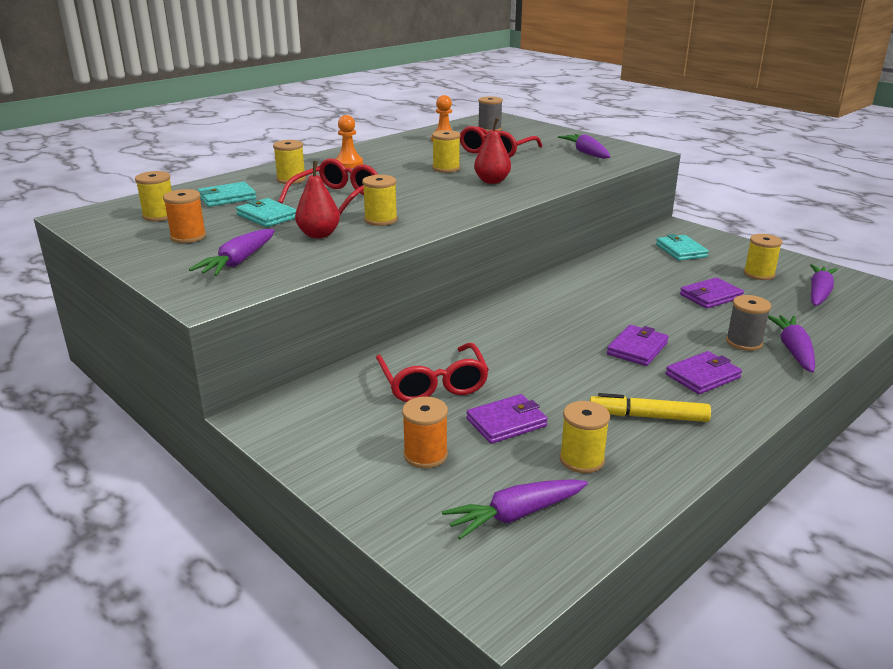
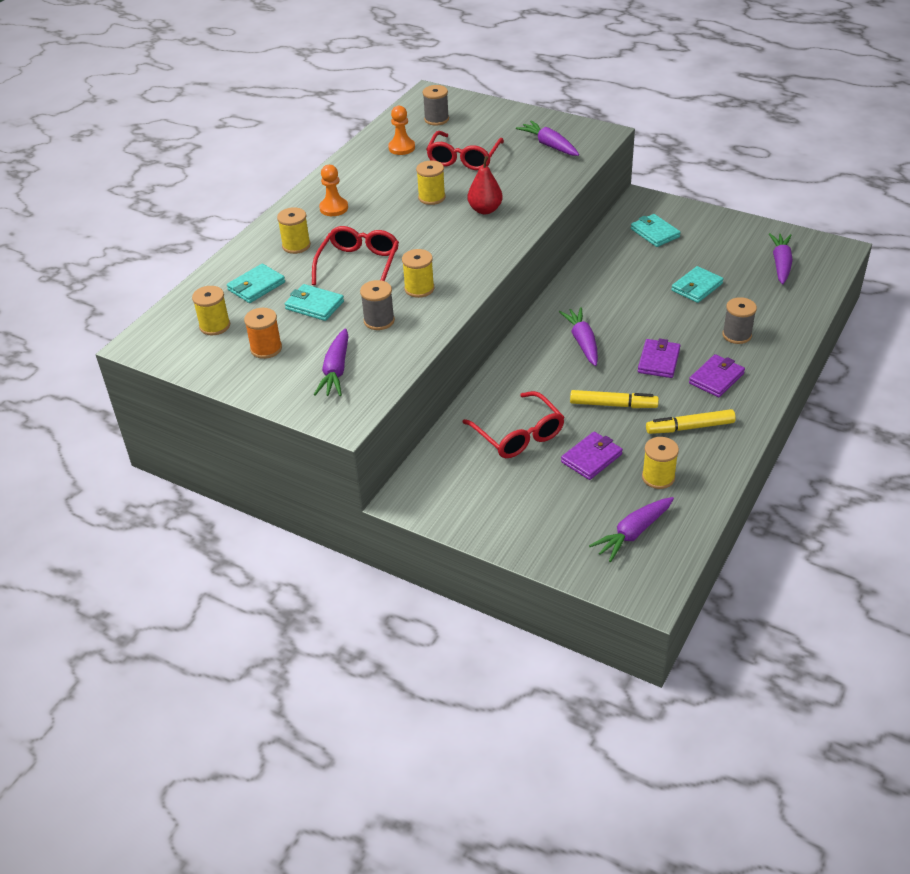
camera: 15 degrees left, 15 degrees up
red pear [295,161,340,238] -> grey spool [360,280,395,330]
orange spool [402,397,448,468] -> none
purple wallet [680,277,744,308] -> turquoise wallet [671,266,724,303]
yellow spool [744,234,783,280] -> none
purple carrot [768,315,815,373] -> purple carrot moved to [559,307,598,366]
none -> yellow marker [570,390,659,408]

